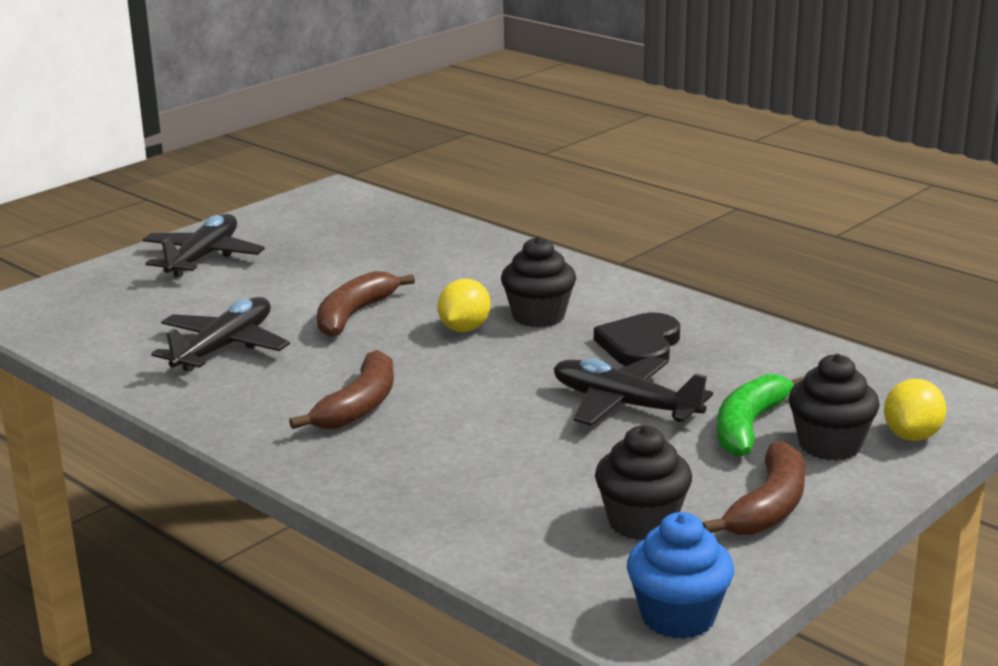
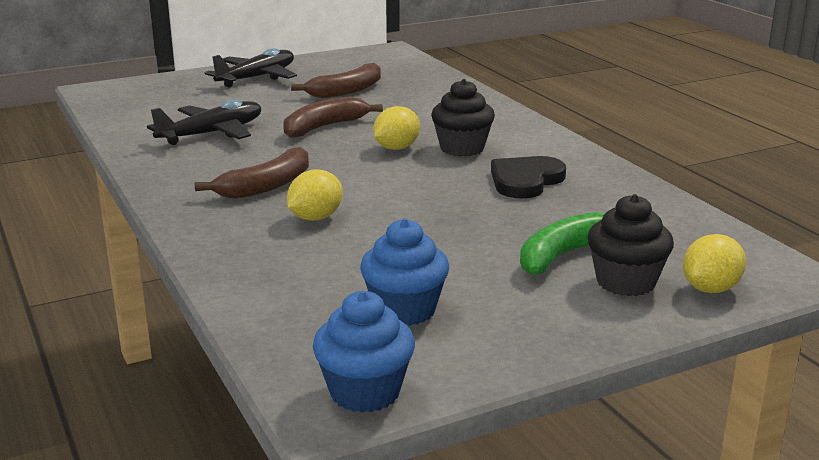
camera: 20 degrees right, 0 degrees up
black plane [553,356,713,426] -> none
black cupcake [595,425,692,540] -> blue cupcake [360,219,449,326]
brown banana [702,441,805,535] -> brown banana moved to [291,63,381,98]
none -> yellow lemon [287,169,342,221]

